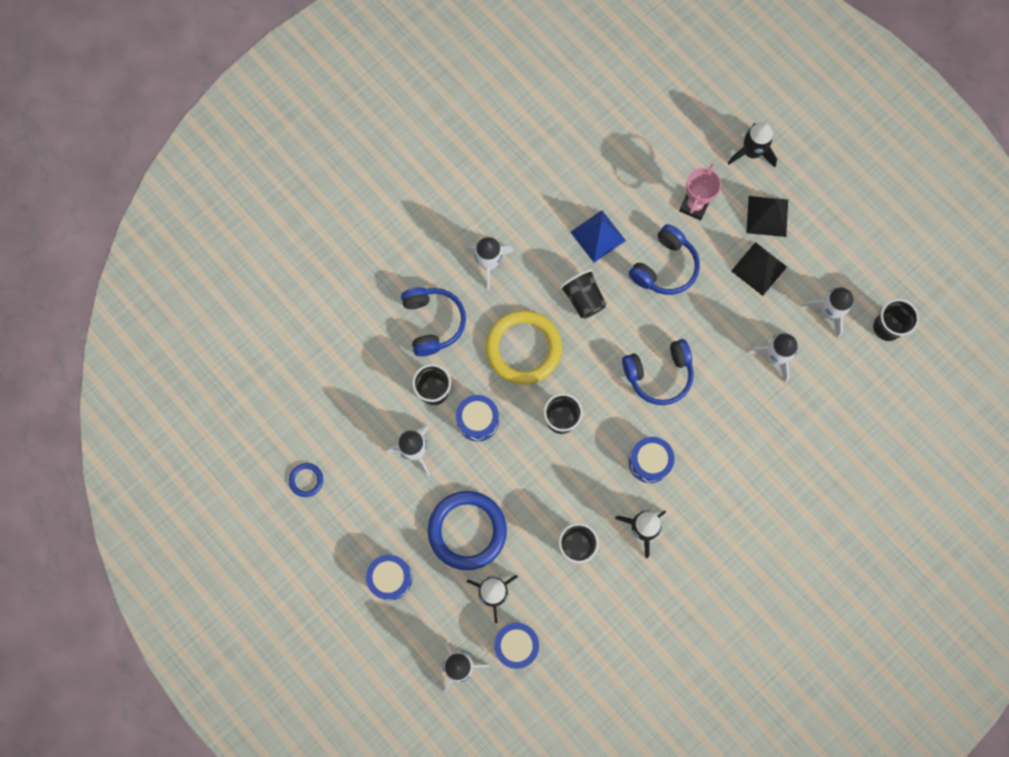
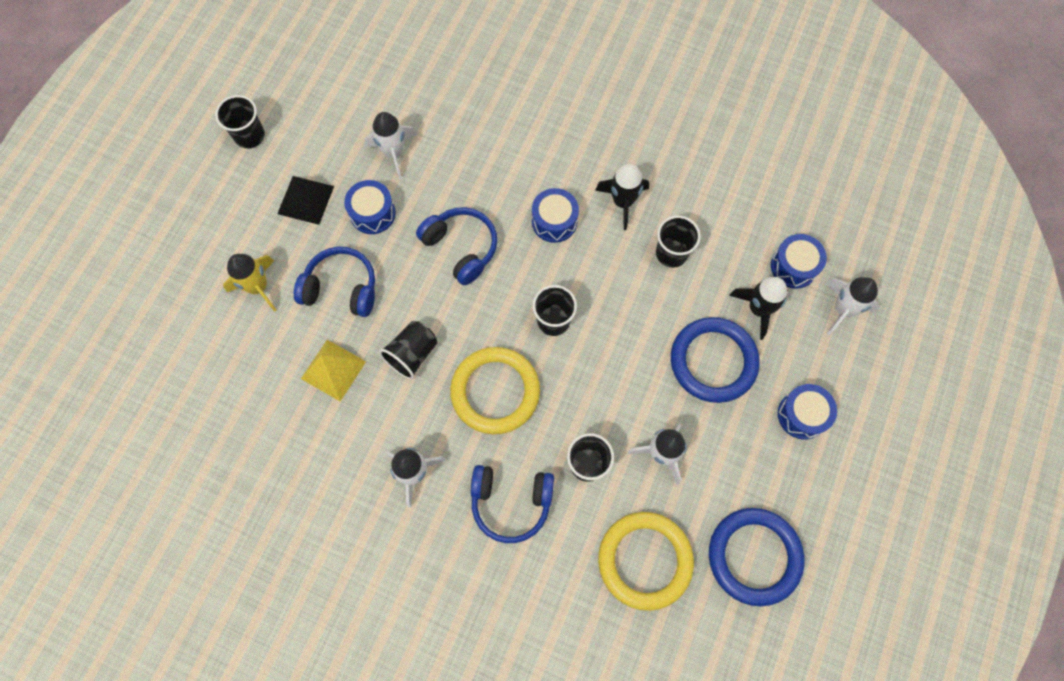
camera: 115 degrees left, 5 degrees down
blue ring [289,463,323,497] -> blue ring [709,508,805,606], size x2.27
blue headphones [401,287,466,356] -> blue headphones turned 135 degrees counterclockwise [471,465,554,543]
blue drum [456,395,499,441] -> blue drum moved to [344,180,396,234]
blue pyramid [571,210,626,262] -> yellow pyramid [301,340,366,401]
pink trophy [679,164,721,220] -> yellow rocket [223,254,277,312]
black rocket [728,122,777,167] -> none
black pyramid [747,196,788,237] -> none
white rocket [801,288,854,339] -> none
black cup [873,299,919,341] -> black cup moved to [215,95,265,149]
none -> yellow ring [598,512,694,611]

